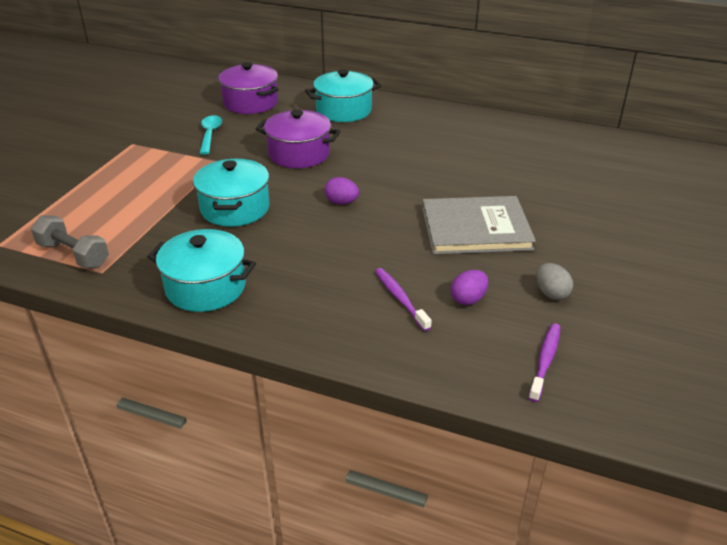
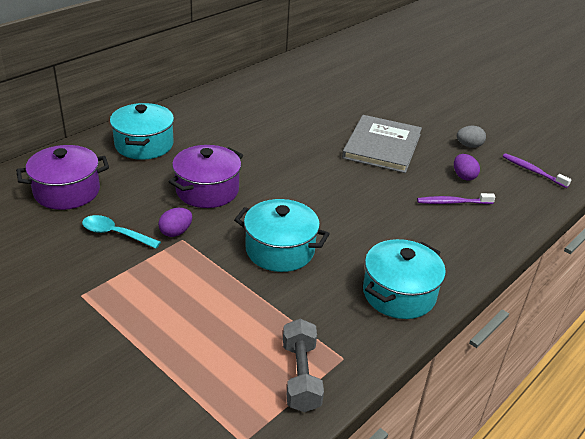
camera: 70 degrees left, 0 degrees up
grey dumbbell [31,215,109,268] -> grey dumbbell turned 60 degrees counterclockwise [283,319,324,412]
purple egg [325,177,359,204] -> purple egg moved to [158,208,192,237]

